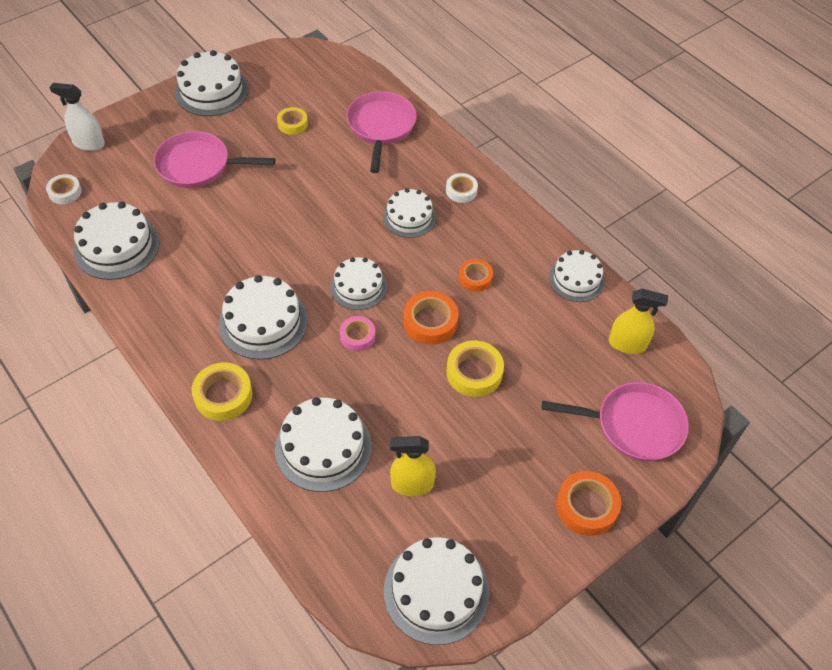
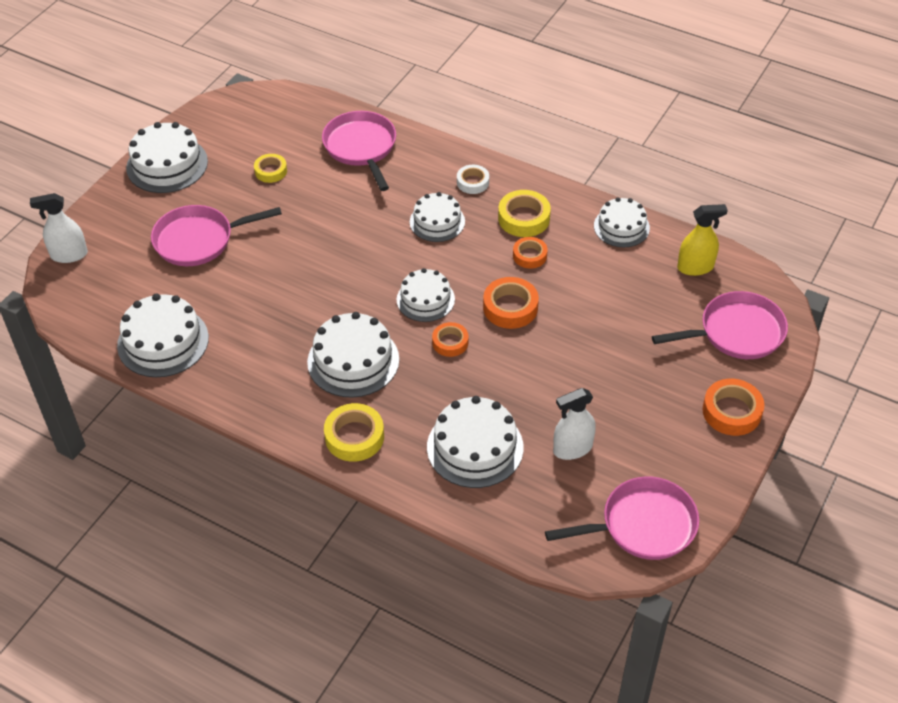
camera: 20 degrees left, 5 degrees down
white tape [46,174,82,204] -> none
pink tape [340,316,376,351] -> orange tape [432,322,469,357]
white cake [384,537,489,645] -> pink pan [545,477,699,560]
yellow spray bottle [390,436,436,496] -> white spray bottle [553,388,596,460]
yellow tape [446,340,504,397] -> yellow tape moved to [498,190,551,237]

